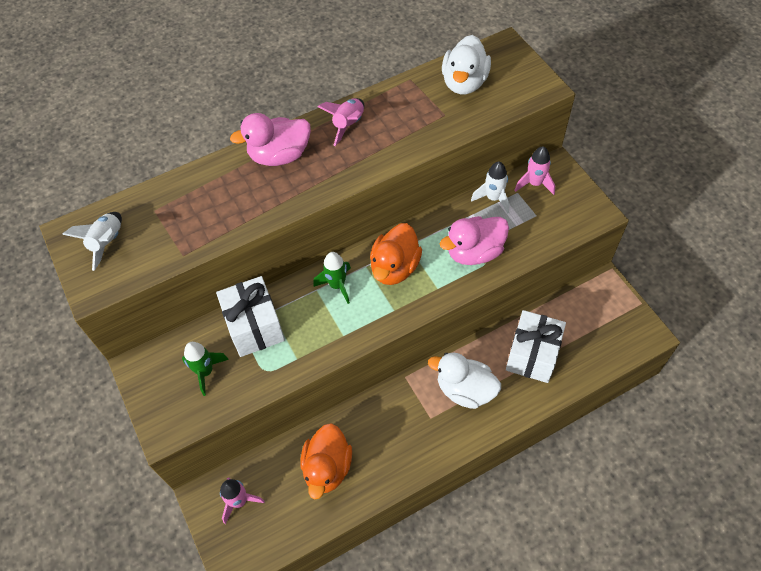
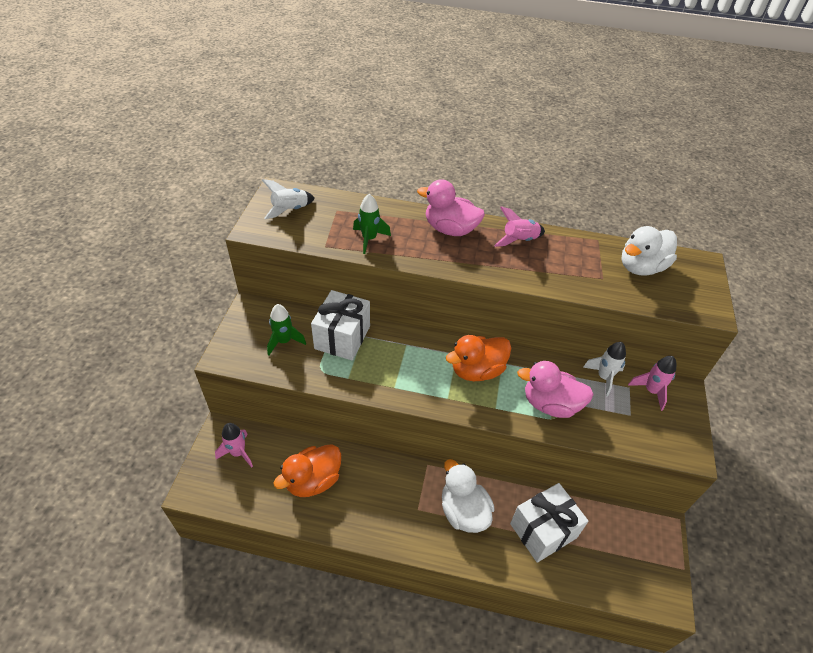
camera: 35 degrees right, 10 degrees down
green rocket [313,252,351,304] -> green rocket moved to [353,194,391,254]

